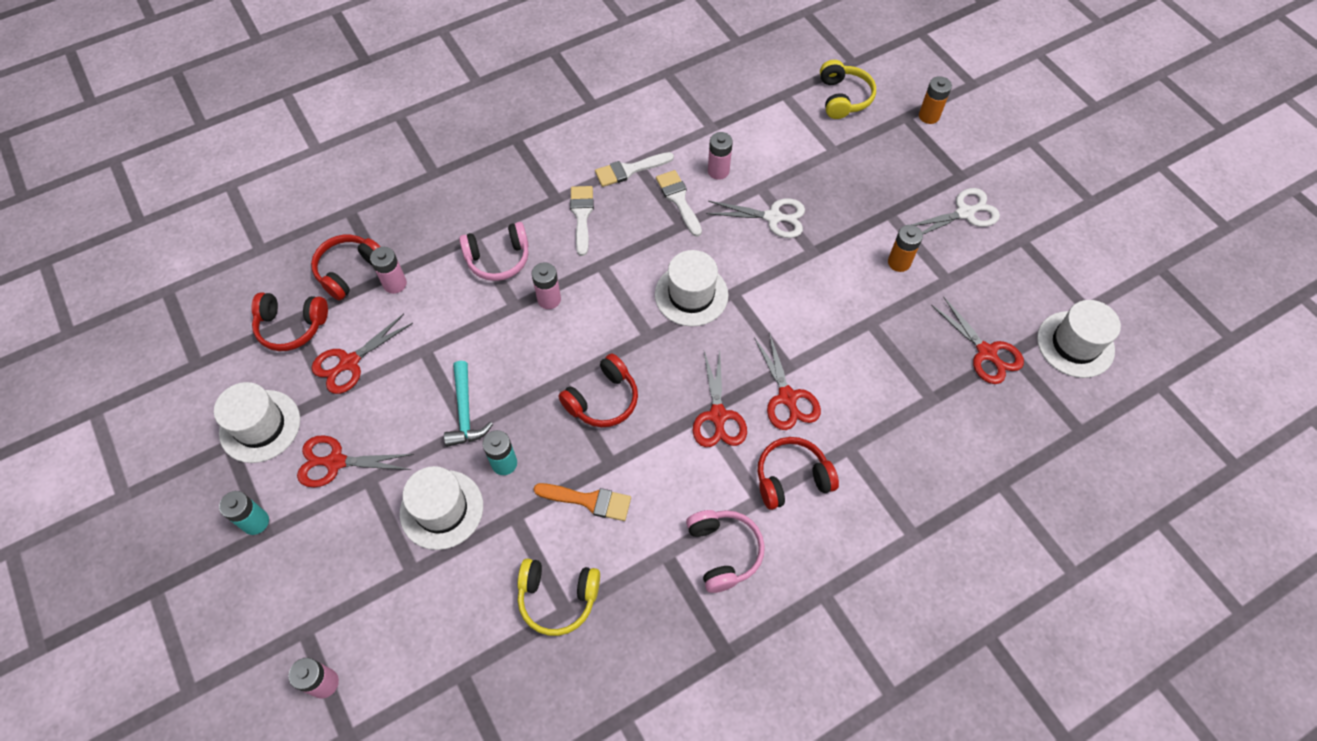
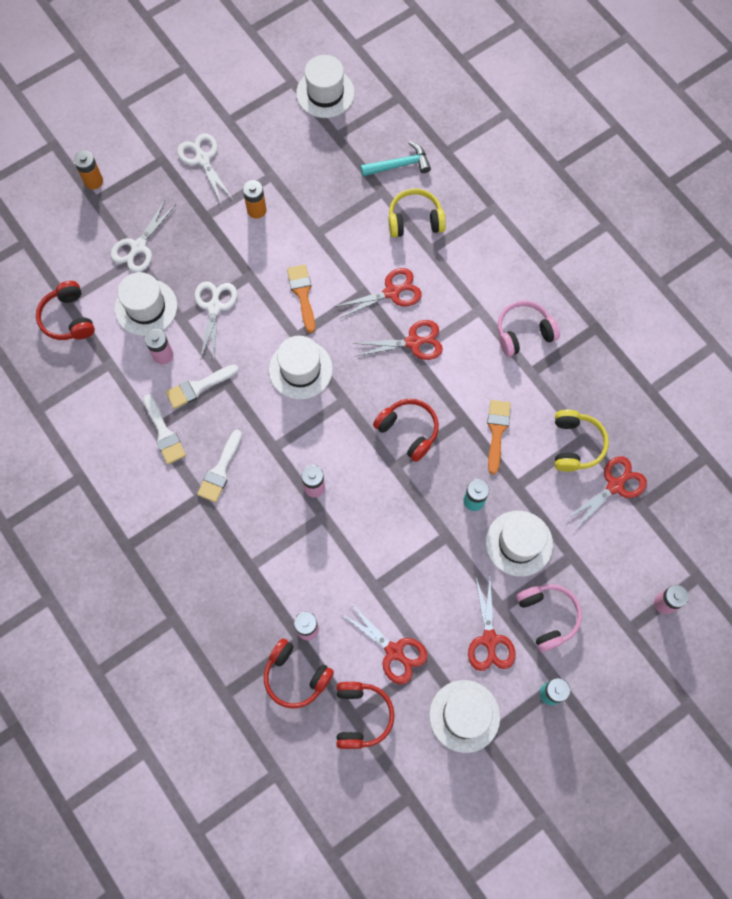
camera: 95 degrees left, 10 degrees up
turquoise hammer [444,361,493,447] -> turquoise hammer moved to [361,141,431,176]
pink headphones [459,222,529,281] -> pink headphones moved to [516,584,582,652]
white brush [570,186,594,256] -> white brush turned 60 degrees counterclockwise [197,429,242,503]
red headphones [758,437,839,510] -> red headphones moved to [36,281,95,340]
yellow headphones [820,60,876,119] -> yellow headphones moved to [388,189,446,238]
red scissors [931,296,1024,384] -> red scissors moved to [566,456,647,528]
none -> white scissors [111,199,176,272]
none -> white hat [115,272,177,336]
none -> orange brush [287,264,315,333]

